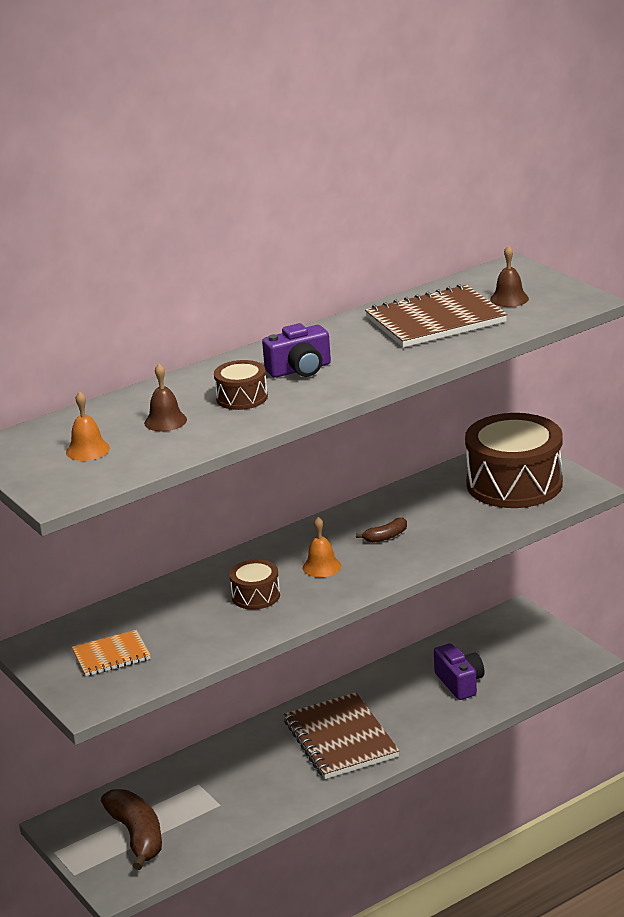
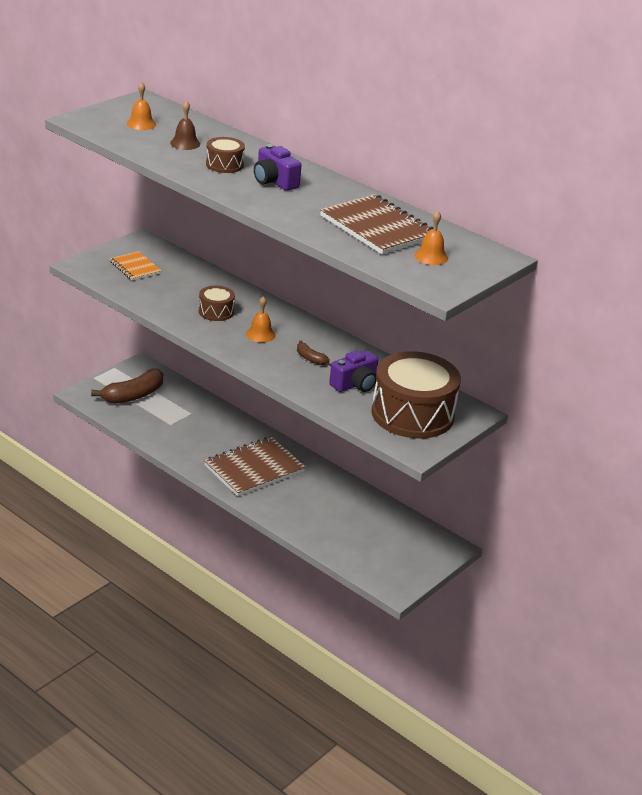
camera: 70 degrees right, 5 degrees up
purple camera [434,644,484,700] -> purple camera moved to [329,350,379,392]
brown bell [490,245,529,307] -> orange bell [414,211,448,265]

